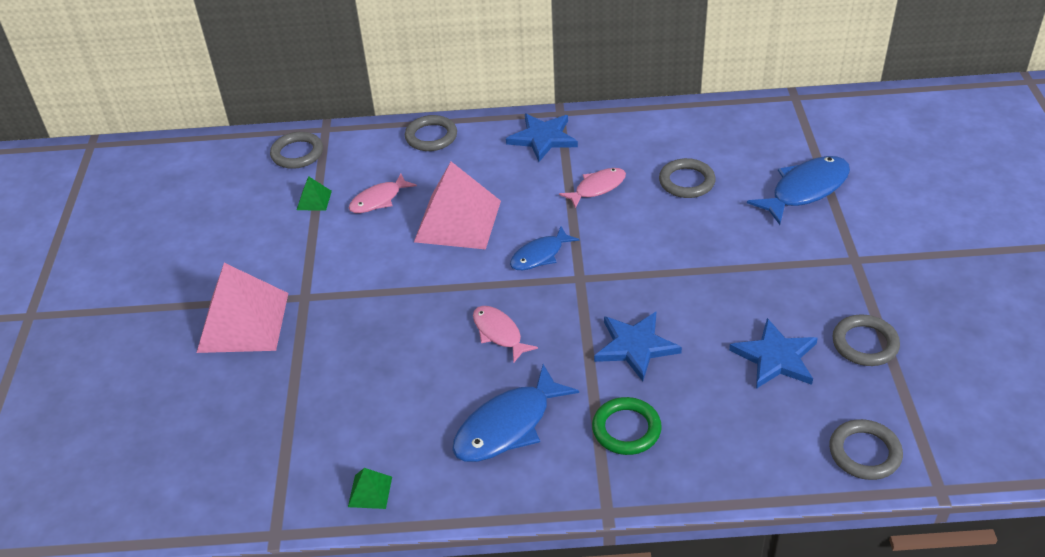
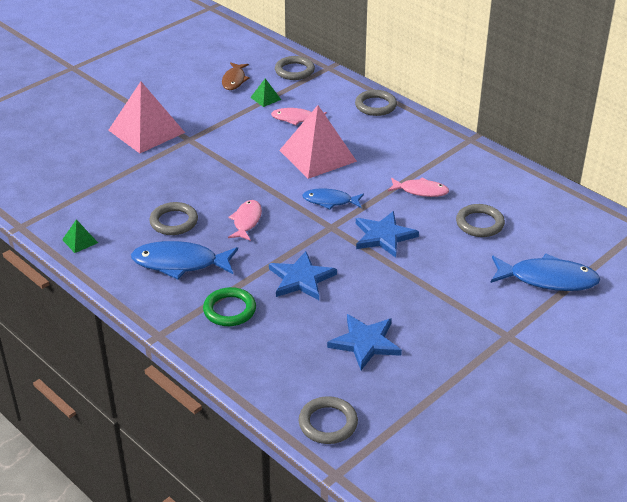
camera: 45 degrees right, 5 degrees down
blue star [506,113,578,162] -> blue star moved to [356,211,419,258]
grey ring [832,315,900,366] -> grey ring moved to [149,202,198,235]
none -> brown fish [222,62,250,90]

